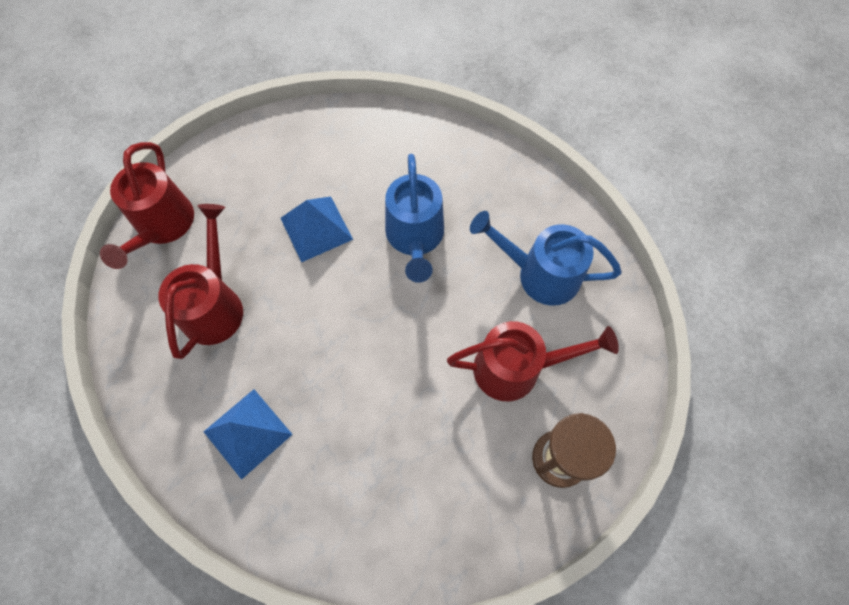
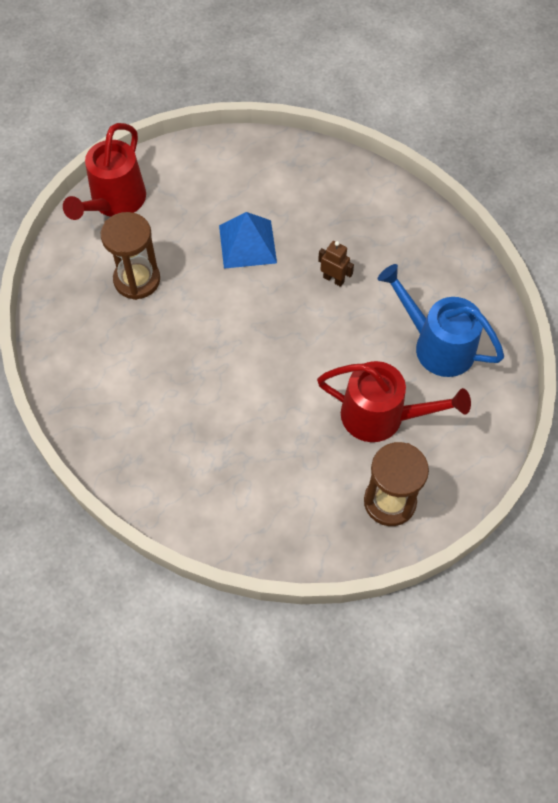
camera: 20 degrees right, 5 degrees down
red watering can [158,204,243,359] -> brown hourglass [101,212,160,300]
blue pyramid [204,389,293,480] -> none
blue watering can [385,154,444,283] -> brown robot [318,241,354,287]

